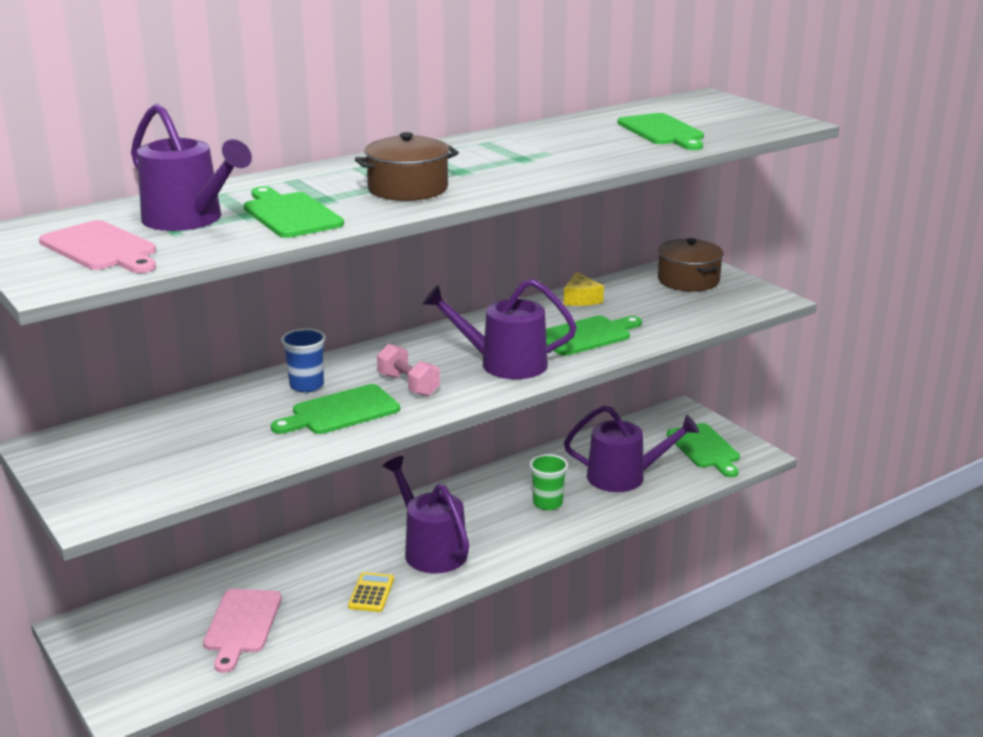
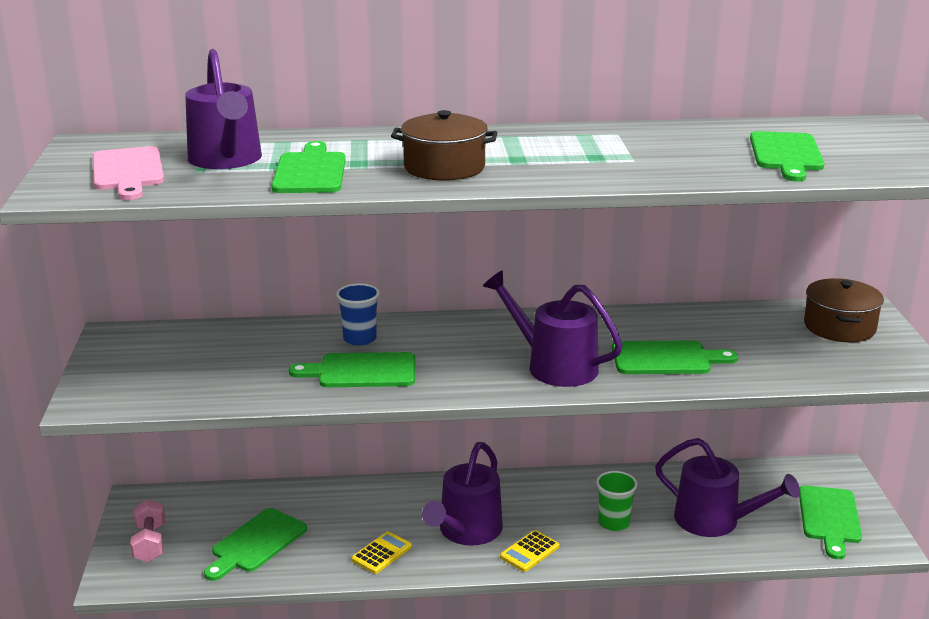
camera: 30 degrees right, 0 degrees up
pink cutting board [203,589,282,673] -> green cutting board [204,508,307,581]
pink dumbbell [377,344,440,397] -> pink dumbbell moved to [130,499,165,562]
purple watering can [383,456,470,573] -> purple watering can turned 150 degrees counterclockwise [422,442,503,546]
yellow cheese [564,272,604,306] -> none
none -> yellow calculator [500,530,560,572]

